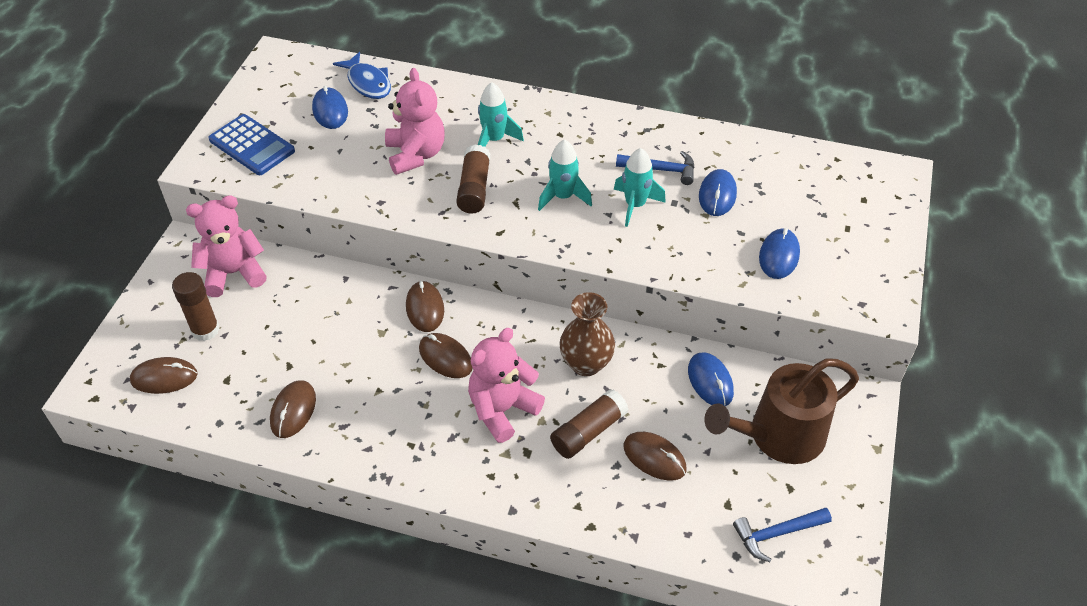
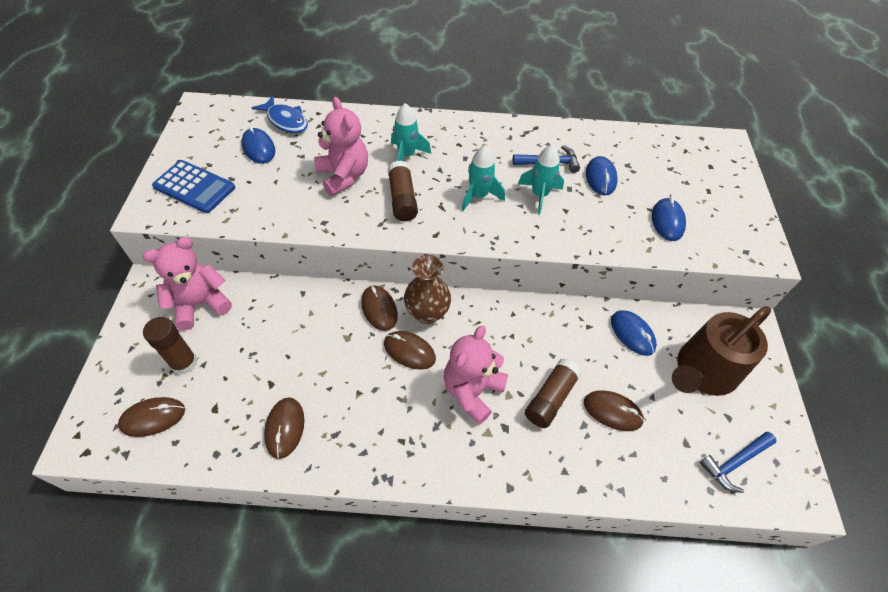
camera: 15 degrees left, 5 degrees up
brown vase [559,292,615,376] -> brown vase moved to [404,255,451,324]

